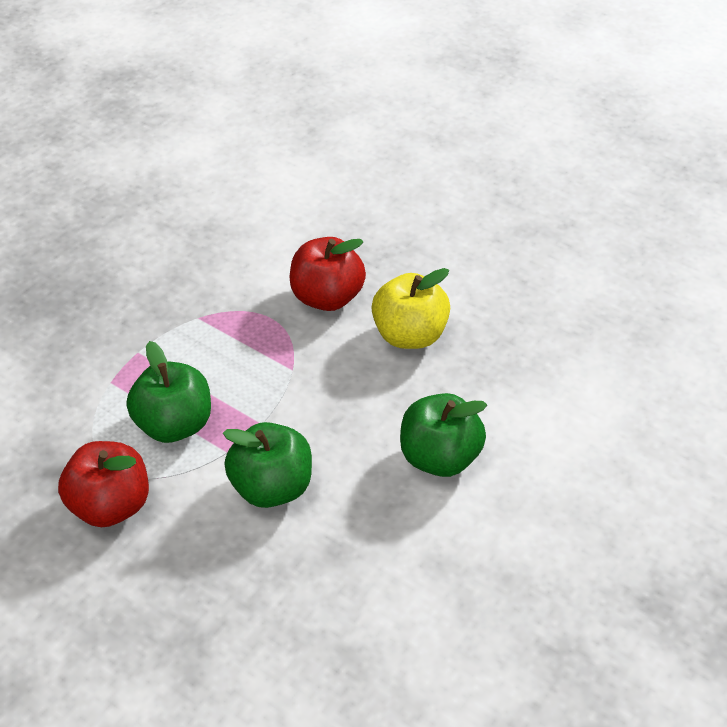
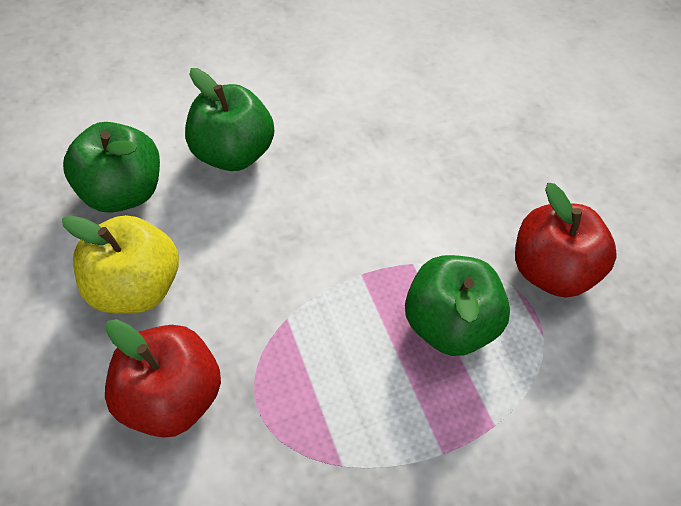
camera: 150 degrees left, 10 degrees up
green apple [223,422,312,508] -> green apple moved to [63,122,160,213]

